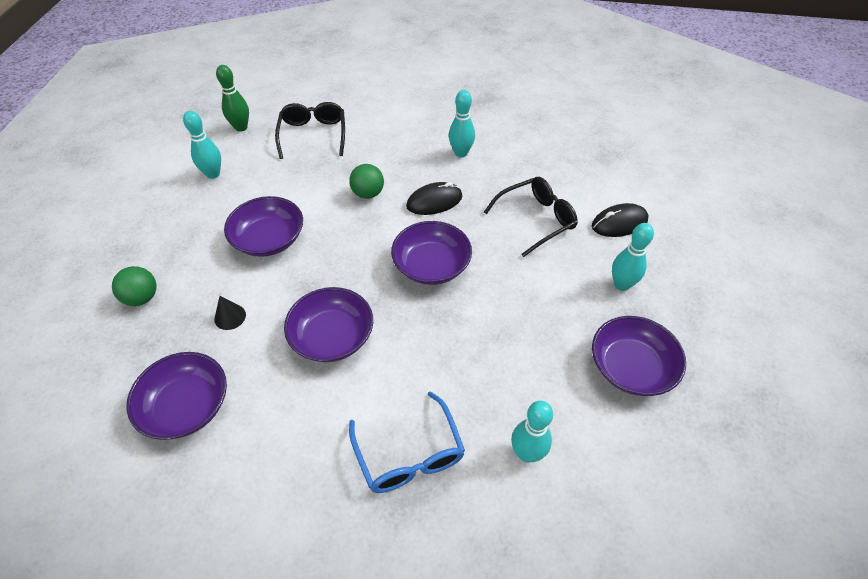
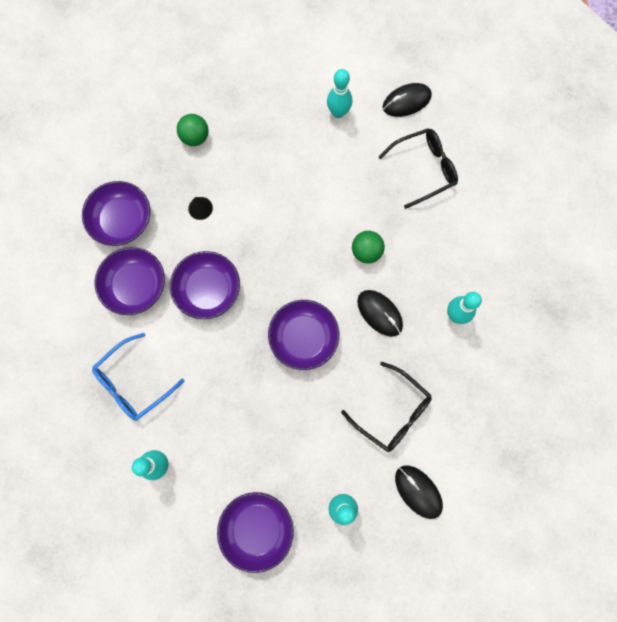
camera: 70 degrees right, 25 degrees up
green bowling pin [216,65,249,132] -> black mouse [383,83,432,117]
purple bowl [224,196,303,257] -> purple bowl moved to [95,247,165,315]

